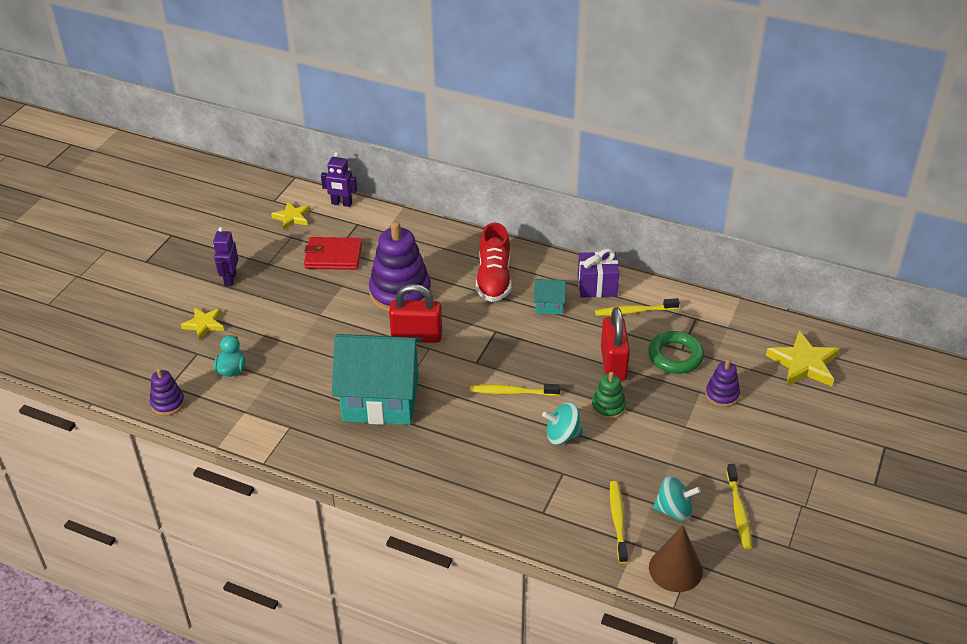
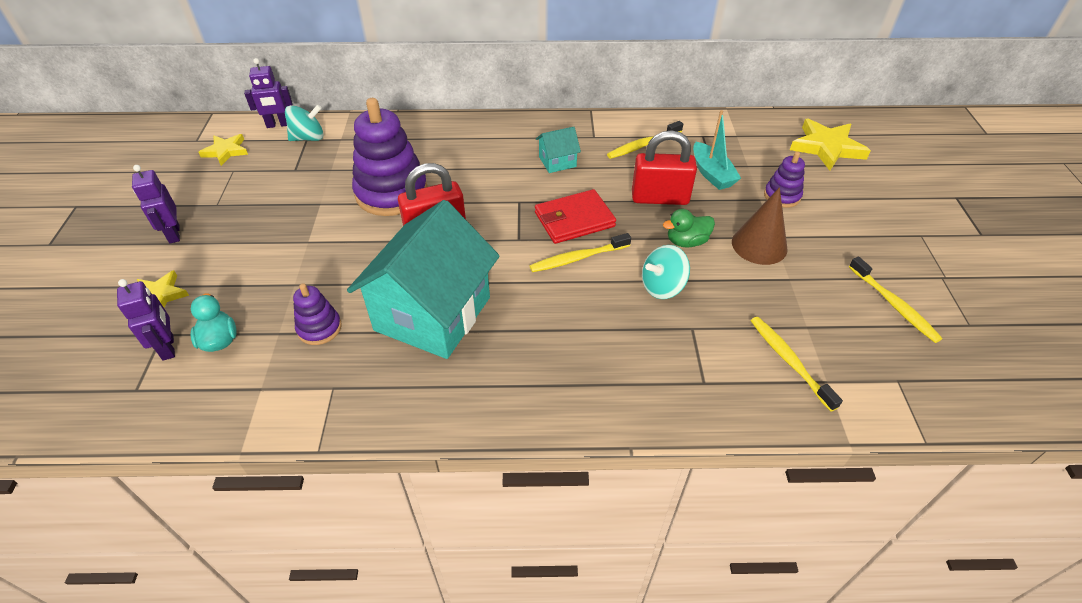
camera: 25 degrees left, 5 degrees up
purple stacking toy [150,368,185,416] -> purple stacking toy moved to [293,283,342,345]
red wallet [304,237,362,270] -> red wallet moved to [535,189,616,244]
turquoise house [332,334,422,425] -> turquoise house turned 45 degrees counterclockwise [347,200,500,359]
red shoe [476,223,512,302] -> none
purple gift [578,249,619,298] -> none
green stacking toy [592,372,626,419] -> green duck [663,209,715,247]
red padlock [601,307,630,380] -> red padlock turned 60 degrees counterclockwise [632,130,697,205]
green ring [648,331,704,374] -> turquoise boat [693,110,741,190]
brown cone [649,526,703,592] -> brown cone moved to [732,187,788,265]
turquoise spinning top [653,476,701,522] -> turquoise spinning top moved to [285,105,323,141]
none -> purple robot [117,279,175,361]

